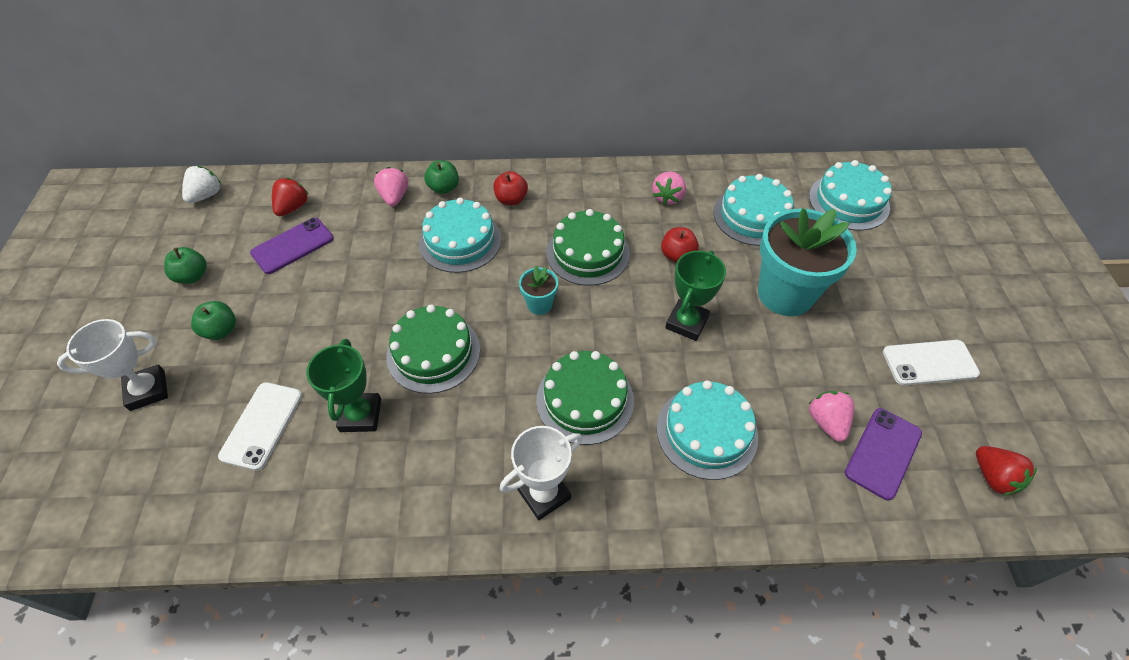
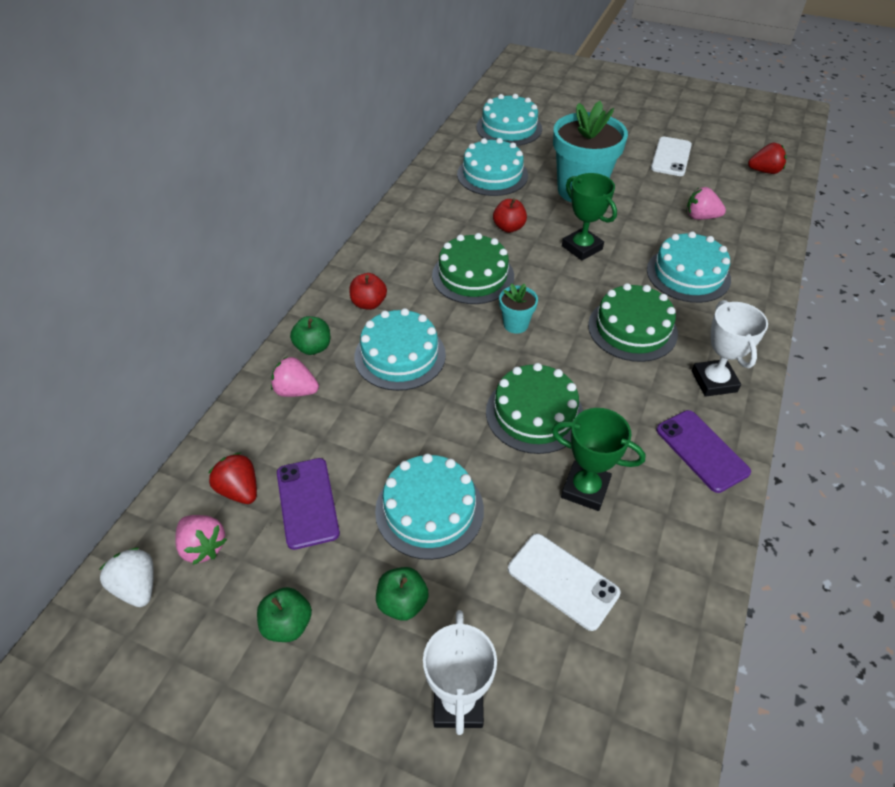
camera: 65 degrees left, 5 degrees down
pink strawberry [652,171,686,206] -> pink strawberry moved to [175,515,227,565]
purple phone [845,408,922,500] -> purple phone moved to [656,410,751,493]
none -> turquoise cake [375,454,484,560]

